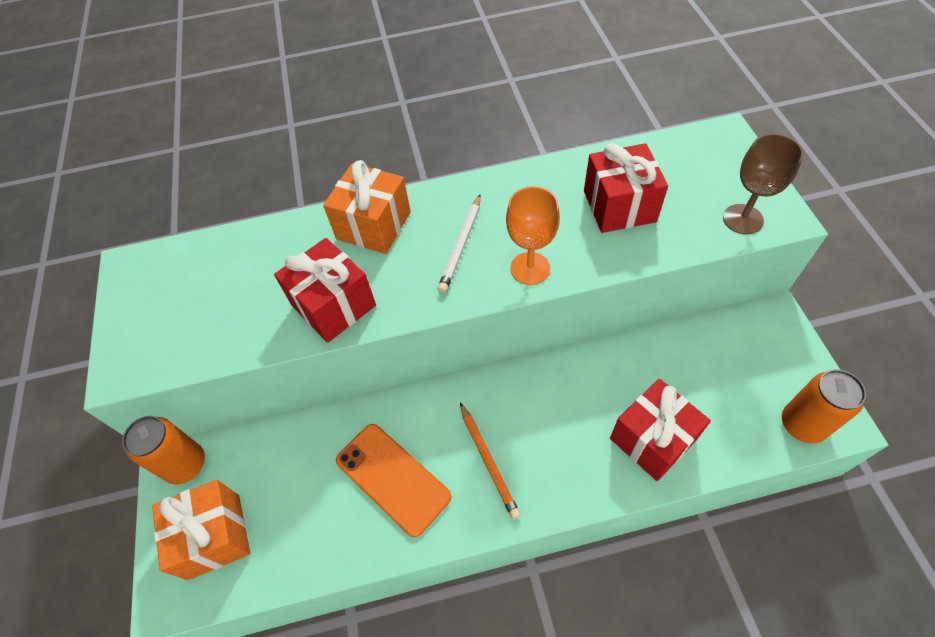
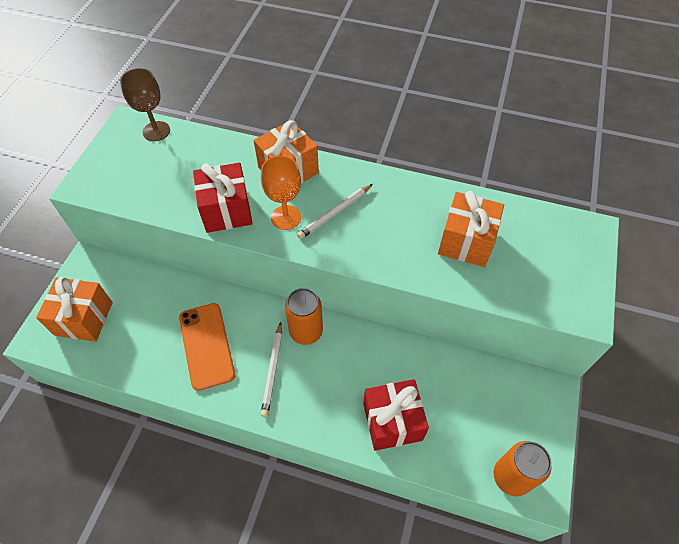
camera: 25 degrees right, 0 degrees up
orange can [122,416,205,485] -> orange can moved to [285,288,323,345]
orange pencil [460,403,521,519] -> white pencil [261,322,282,417]
orange goblet [506,186,560,285] -> orange goblet moved to [261,155,301,230]
red gift [584,143,668,233] -> orange gift [438,191,504,267]
brown goblet [723,134,803,235] -> brown goblet moved to [120,68,170,141]

